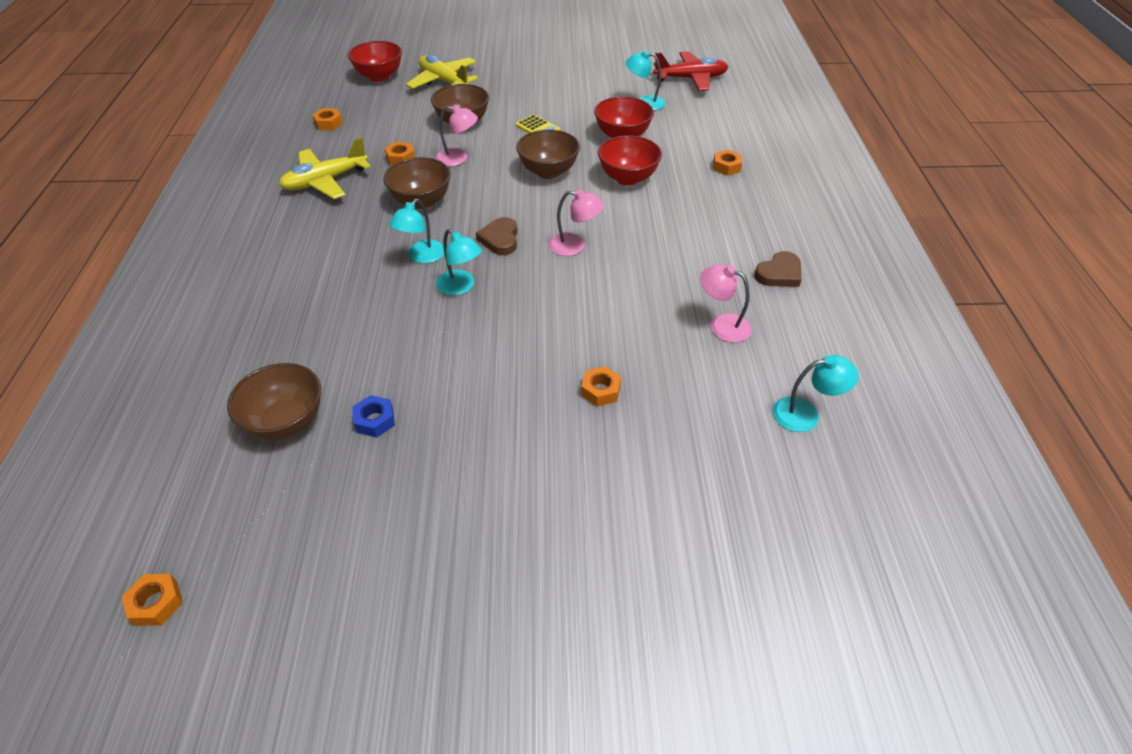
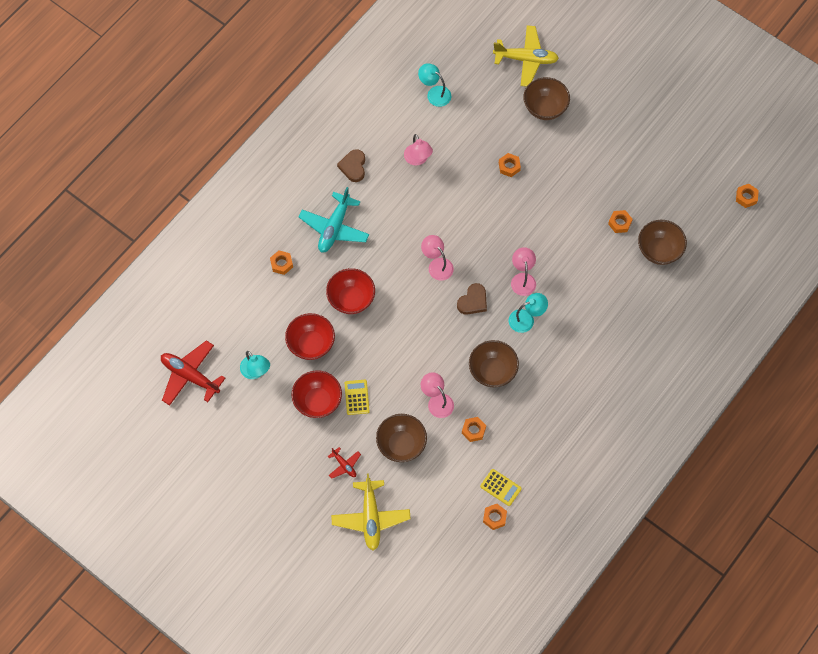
camera: 140 degrees left, 20 degrees up
yellow plane [279,137,371,199] -> yellow plane moved to [493,25,559,87]
red bowl [348,41,402,82] -> red bowl moved to [292,370,342,418]
blue nut [352,395,395,438] -> orange nut [608,210,633,233]
turquoise lamp [436,229,482,295] -> pink lamp [511,247,536,296]
brown bowl [516,129,580,179] -> brown bowl moved to [523,77,570,120]
brown heart [754,251,801,287] -> brown heart turned 90 degrees counterclockwise [337,149,365,182]
none -> turquoise plane [299,187,369,253]
none -> red plane [328,447,361,479]
none -> yellow calculator [480,469,522,506]

